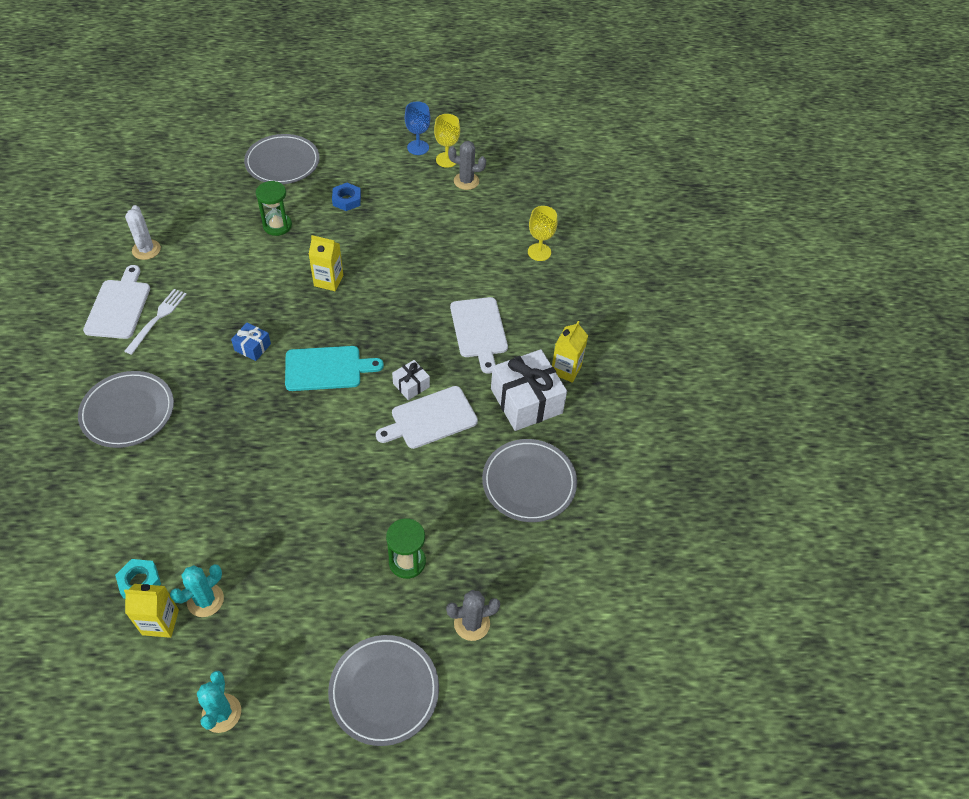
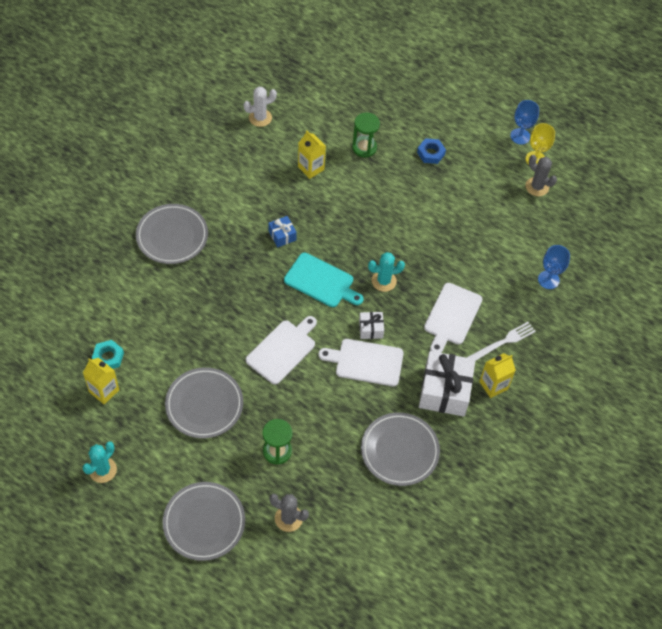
camera: 35 degrees right, 5 degrees up
white cutting board [83,265,150,339] -> white cutting board moved to [246,316,317,385]
white cactus [125,205,161,260] -> white cactus turned 45 degrees clockwise [244,87,277,127]
white fork [125,289,187,355] -> white fork moved to [467,322,536,361]
turquoise cactus [170,564,224,617] -> turquoise cactus moved to [368,252,405,292]
grey plate [244,134,320,184] -> grey plate moved to [165,367,243,438]
yellow carton [308,235,343,291] -> yellow carton moved to [298,130,326,179]
yellow goblet [528,206,557,261] -> blue goblet [538,245,570,289]

